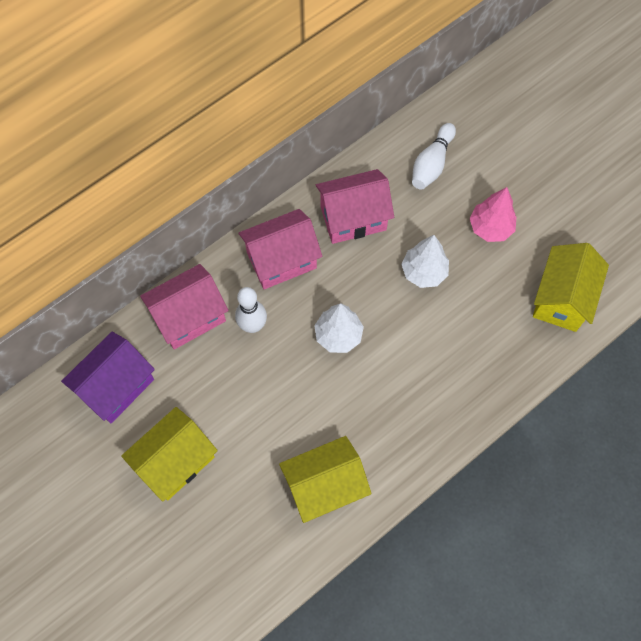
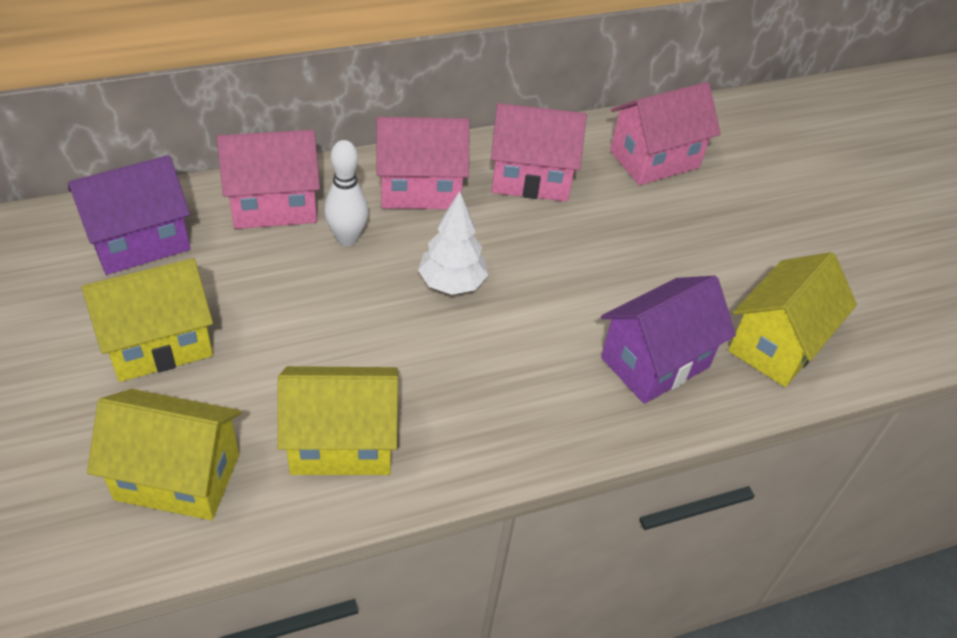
camera: 15 degrees right, 20 degrees down
white tree [401,235,449,288] -> none
white bowling pin [412,123,456,190] -> pink house [610,82,721,185]
pink tree [470,187,516,242] -> none
none -> yellow house [87,389,242,520]
none -> purple house [601,275,736,404]

